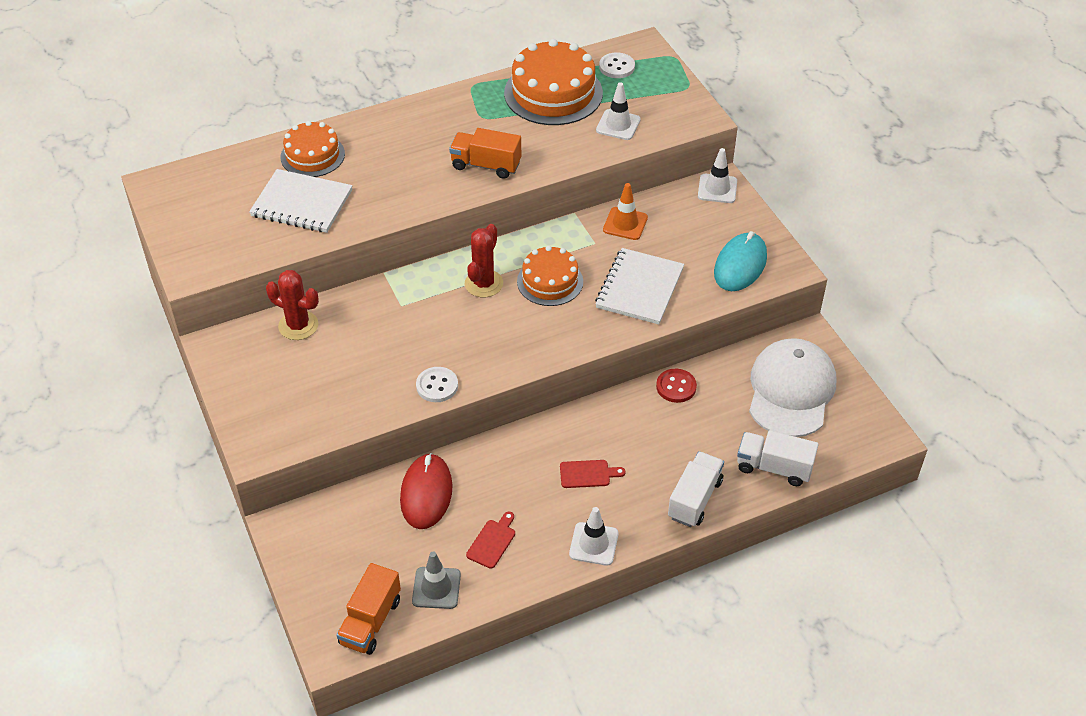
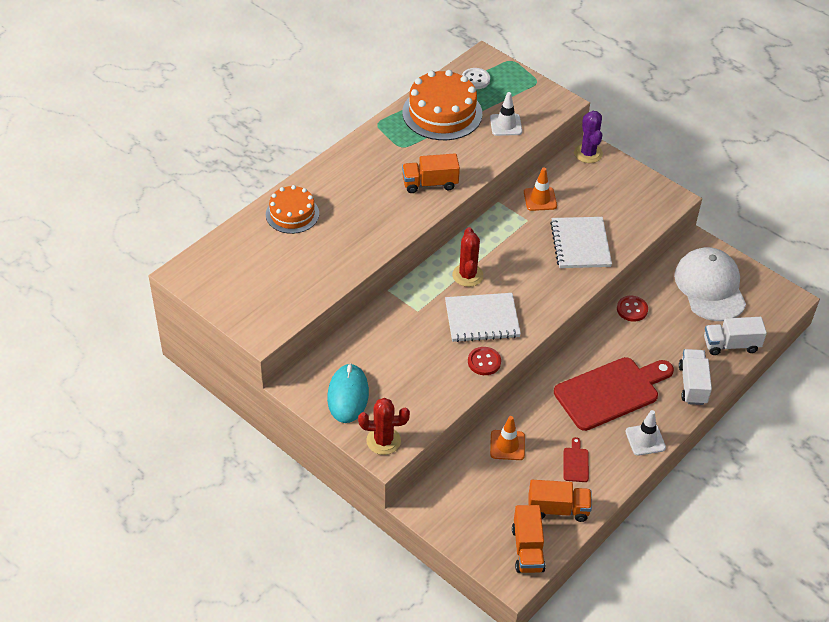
camera: 25 degrees left, 0 degrees up
white notebook [249,169,352,233] -> white notebook moved to [445,293,521,342]
red cactus [266,270,319,340] -> red cactus moved to [358,398,410,455]
red mouse [400,453,452,529] -> orange traffic cone [490,416,525,460]
grey traffic cone [412,552,461,609] -> orange truck [528,480,592,522]
white button [416,367,458,402] -> red button [468,347,501,375]
orange cake [517,246,583,306] -> none
red cutting board [560,460,626,488] -> red cutting board [554,357,674,431], size x2.49
white traffic cone [698,148,737,203] -> purple cactus [574,111,603,163]
turquoise mouse [714,231,767,291] -> turquoise mouse moved to [327,363,369,423]

